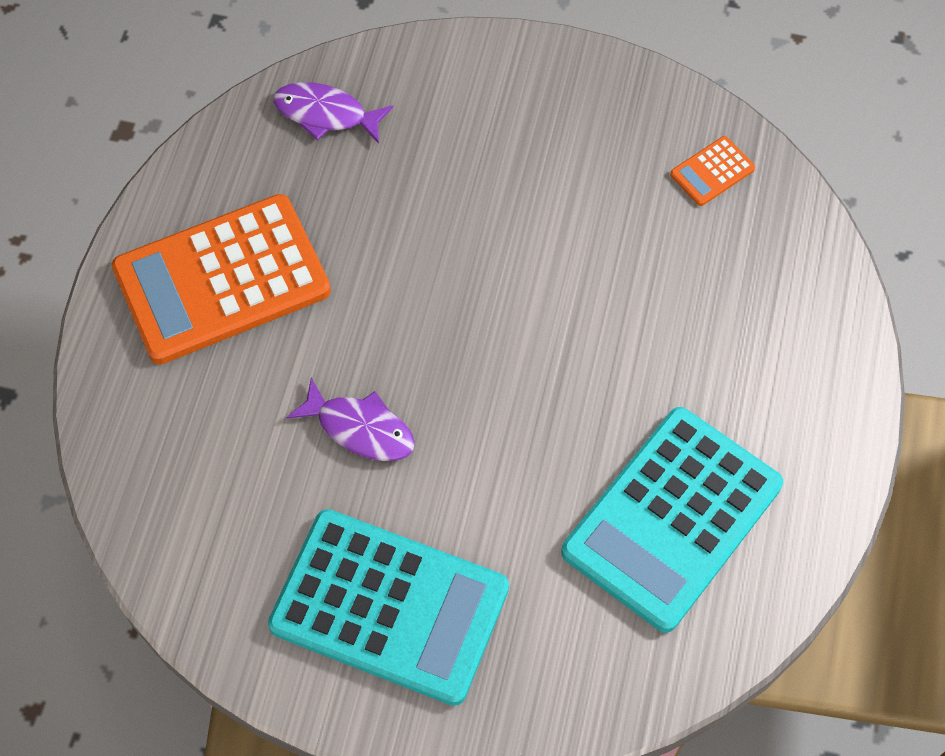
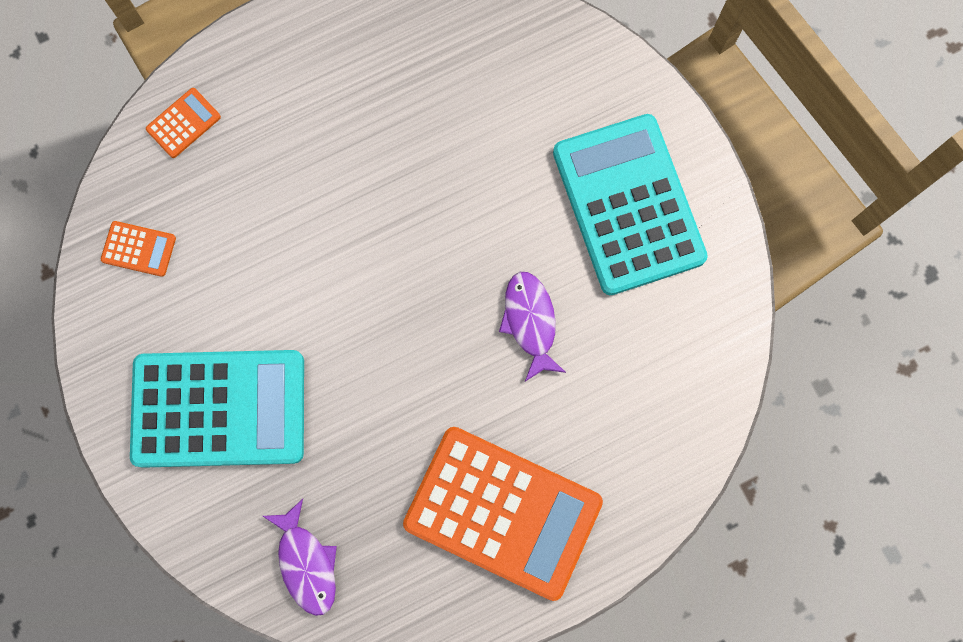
camera: 130 degrees left, 15 degrees up
turquoise calculator [561,407,783,633] -> turquoise calculator moved to [130,350,304,468]
none -> orange calculator [146,88,221,158]

